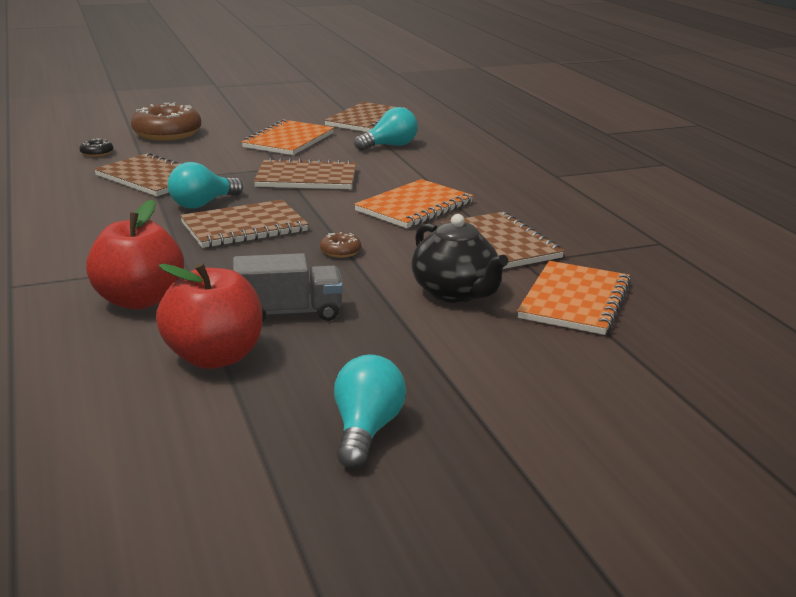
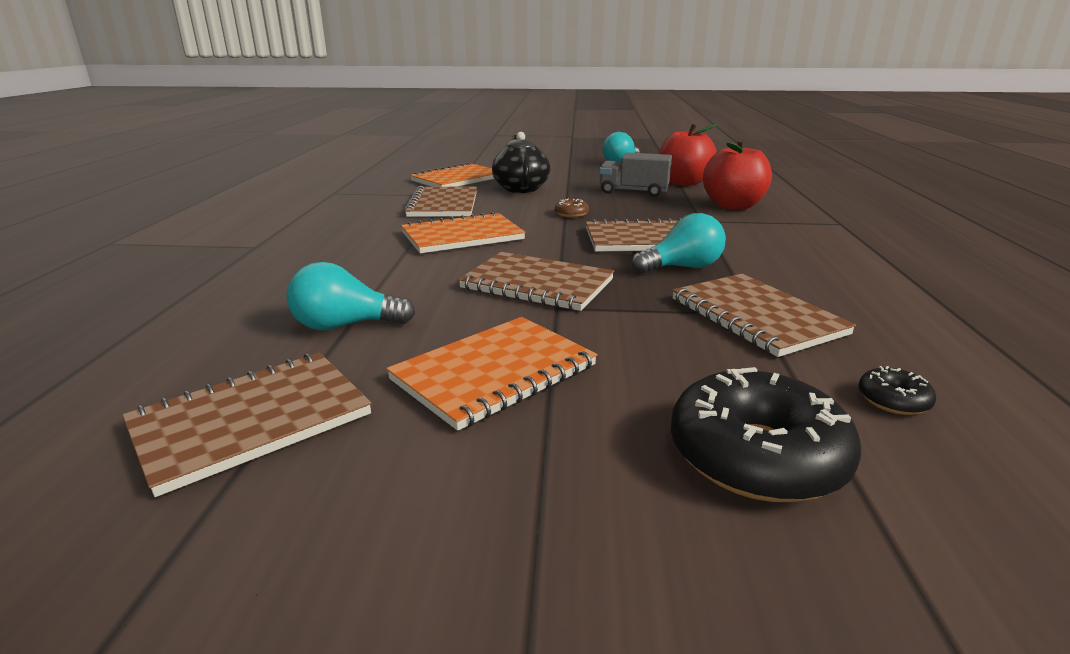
camera: 155 degrees left, 0 degrees up
brown donut [131,102,201,141] -> black donut [671,367,861,502]

